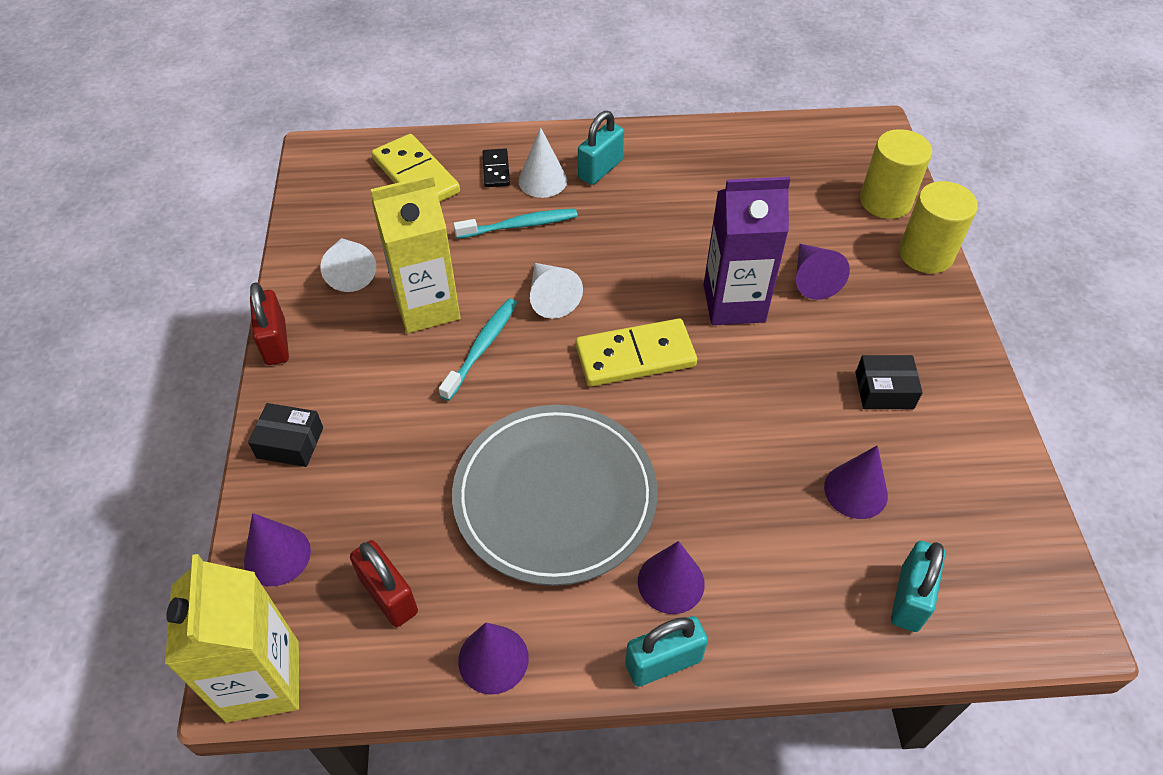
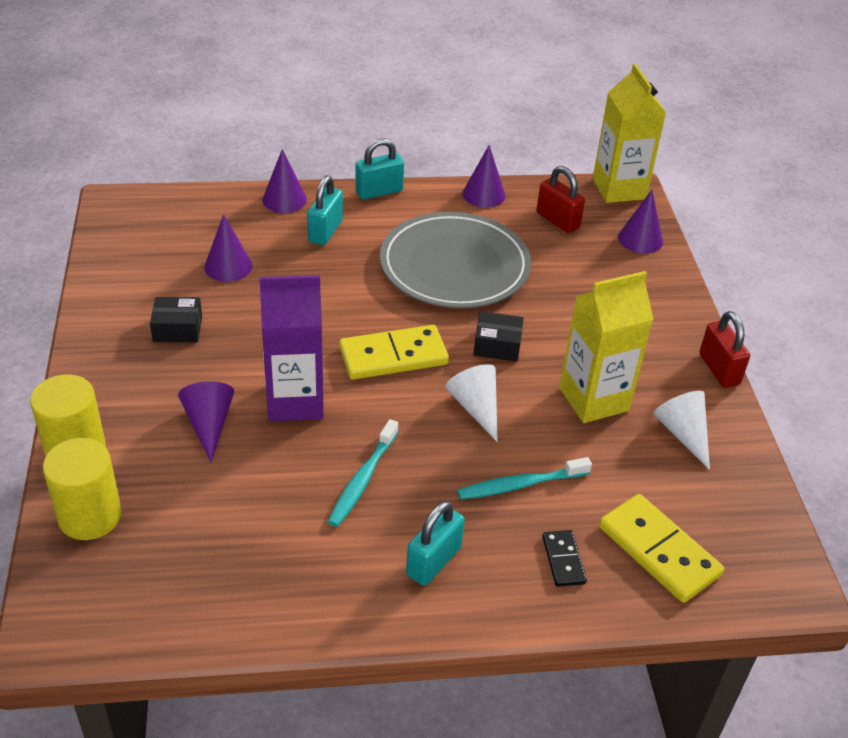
camera: 175 degrees right, 10 degrees down
black box [248,403,323,467] -> black box moved to [473,311,524,362]
turquoise toothbrush [439,298,517,401] -> turquoise toothbrush moved to [328,419,399,527]
white cone [518,127,567,198] -> none
purple cone [638,541,705,614] -> purple cone moved to [262,149,307,213]
turquoise padlock [891,541,945,632] -> turquoise padlock moved to [307,175,343,245]

